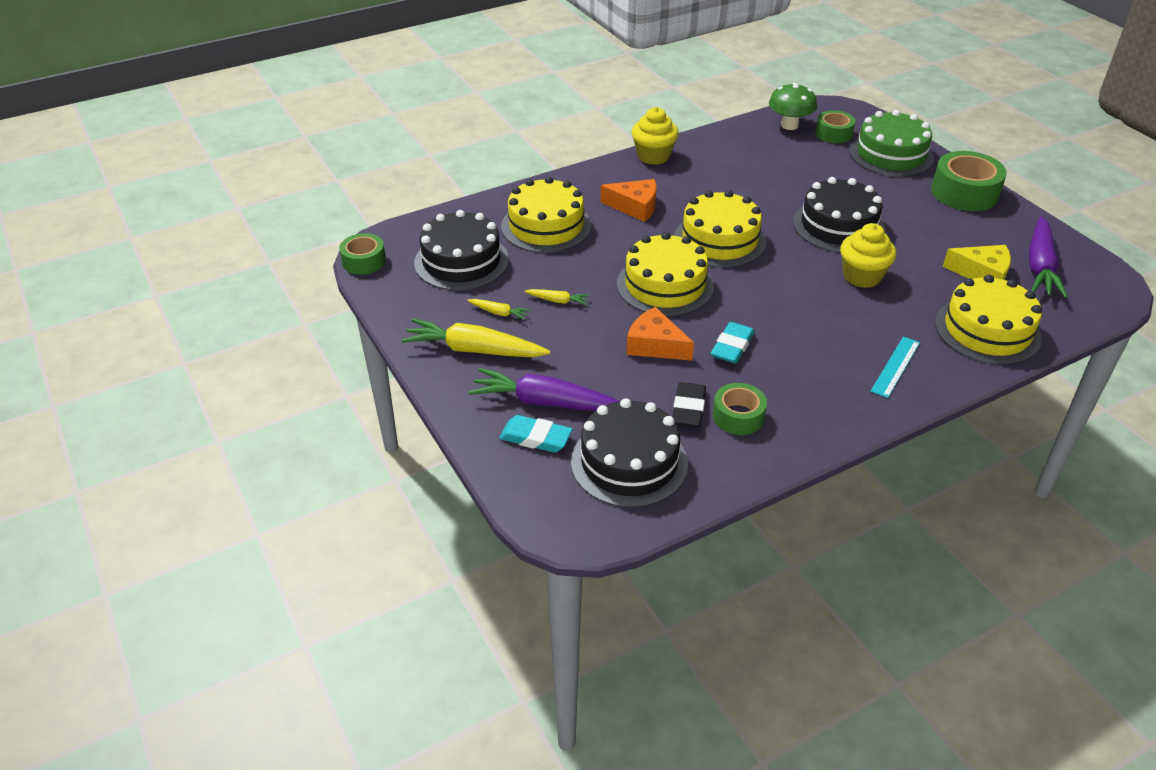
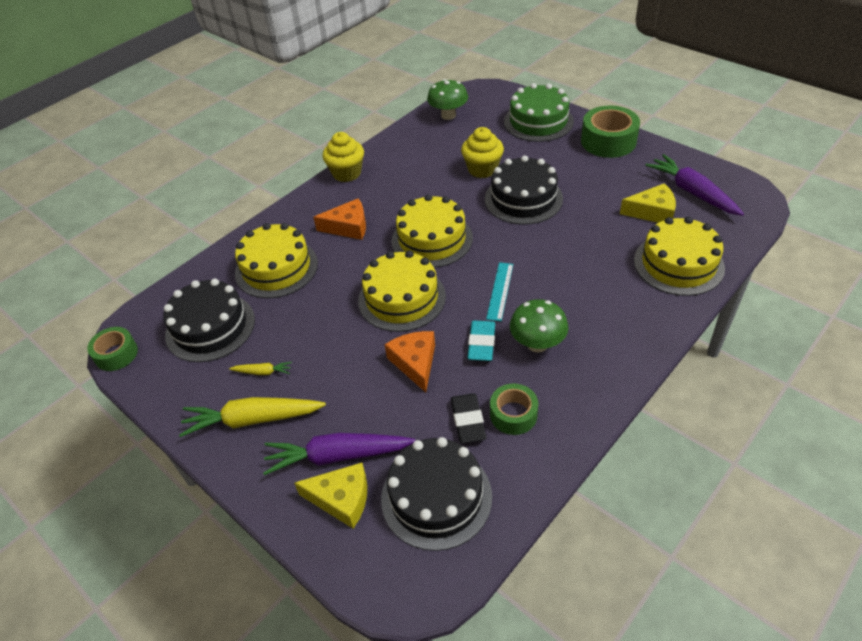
camera: 15 degrees left, 5 degrees up
turquoise eraser [499,415,573,453] -> yellow cheese [294,463,367,529]
yellow carrot [524,289,590,305] -> none
orange cheese [626,307,694,361] -> orange cheese turned 60 degrees clockwise [385,331,435,392]
green tape [815,110,855,143] -> none
yellow cupcake [840,223,896,288] -> yellow cupcake moved to [461,127,504,178]
turquoise ruler [870,337,920,398] -> turquoise ruler moved to [486,262,513,321]
purple carrot [1029,216,1068,298] -> purple carrot turned 150 degrees clockwise [645,154,744,216]
none -> green mushroom [510,299,568,352]

